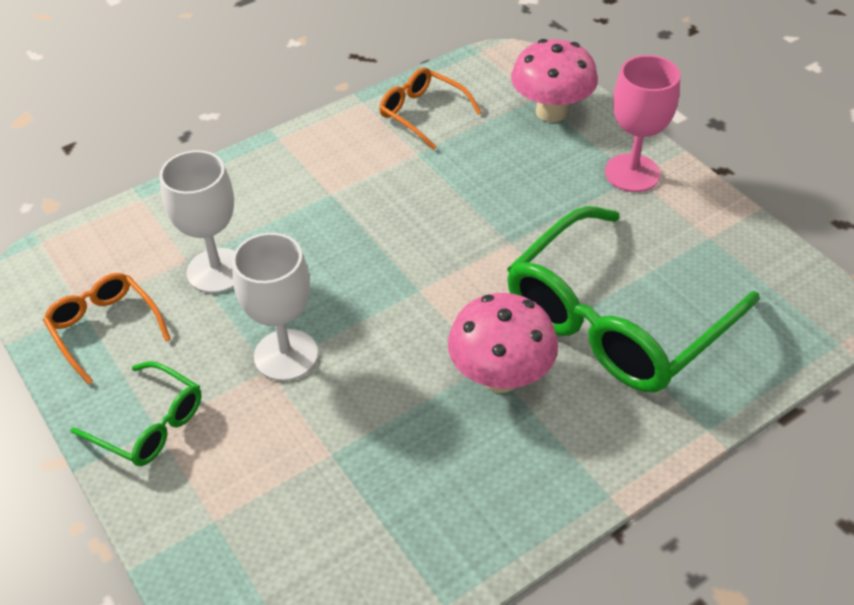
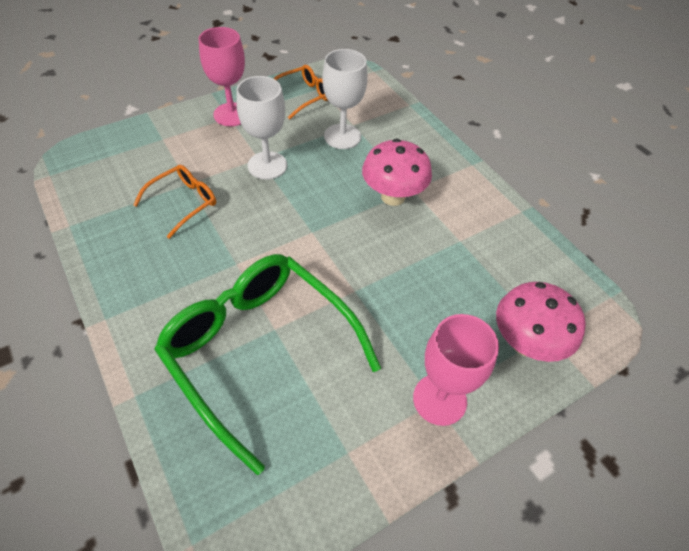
camera: 90 degrees right, 5 degrees up
green glasses [70,361,202,466] -> pink goblet [199,27,245,126]
orange glasses [379,67,482,150] -> orange glasses moved to [133,165,216,239]
pink mushroom [448,293,558,393] -> pink mushroom moved to [362,139,432,206]

